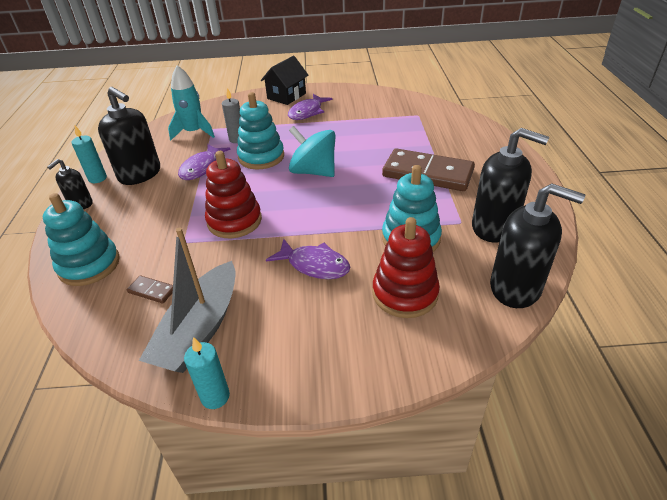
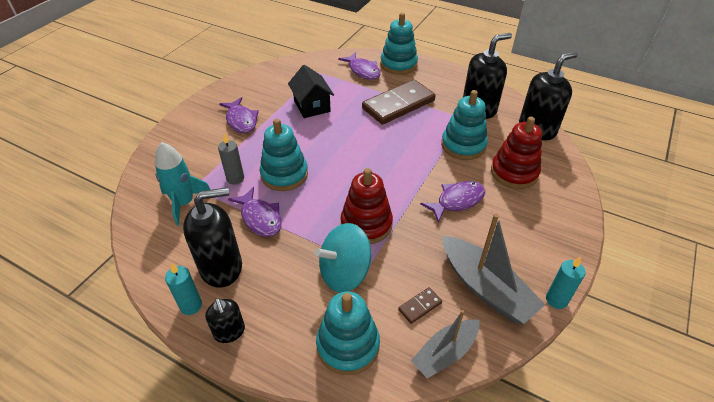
camera: 60 degrees left, 5 degrees up
black house [261,56,309,105] -> black house moved to [288,65,334,118]
turquoise spinning top [289,126,335,177] -> turquoise spinning top moved to [315,223,371,293]
none -> purple fish [338,52,380,80]
none -> turquoise stacking toy [380,13,418,75]
none -> grey boat [411,310,479,378]

